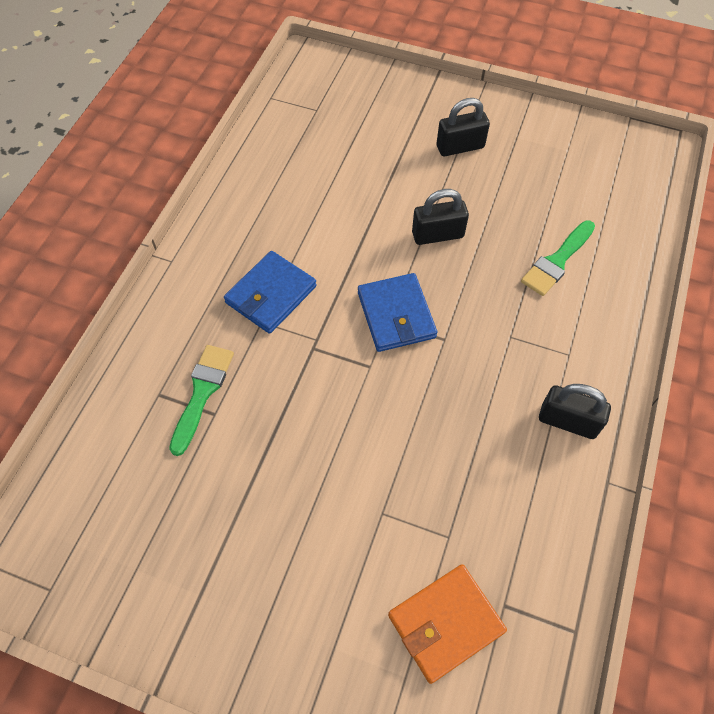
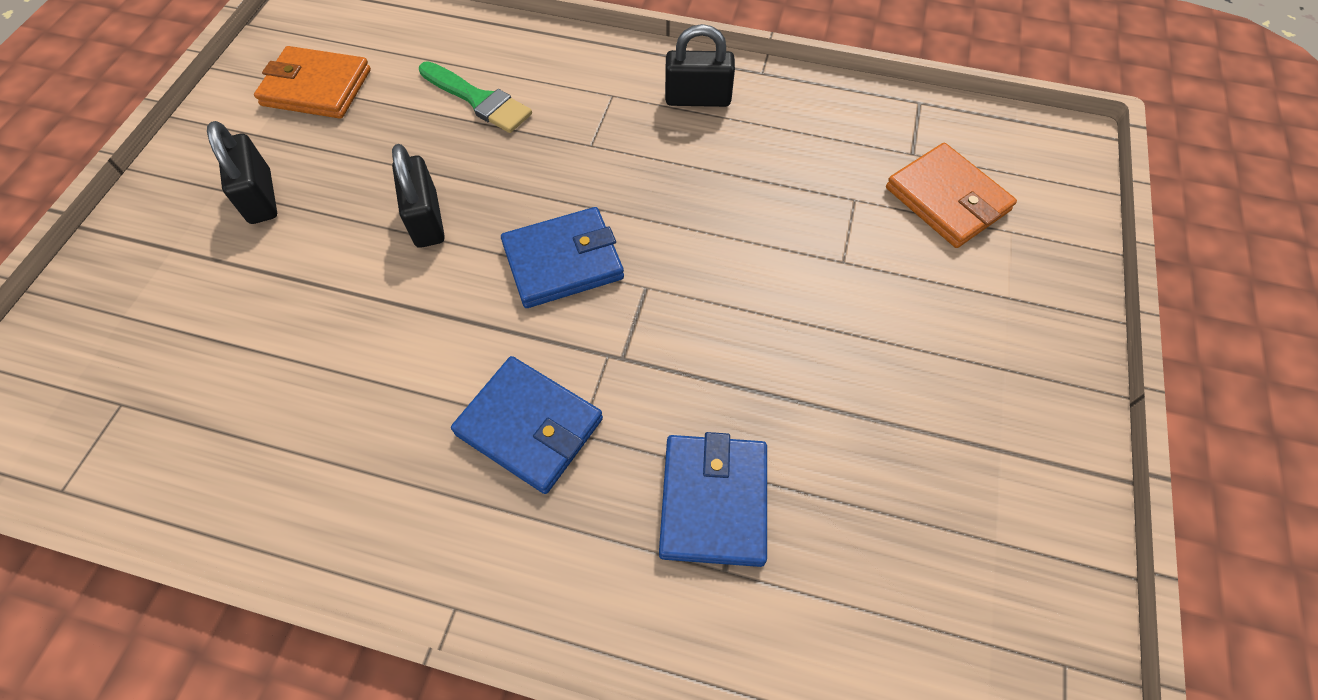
camera: 95 degrees left, 0 degrees up
green brush [169,345,234,456] -> blue wallet [659,432,767,567]
black padlock [539,384,611,439] -> black padlock turned 75 degrees clockwise [665,24,735,107]
none -> orange wallet [254,46,371,119]

